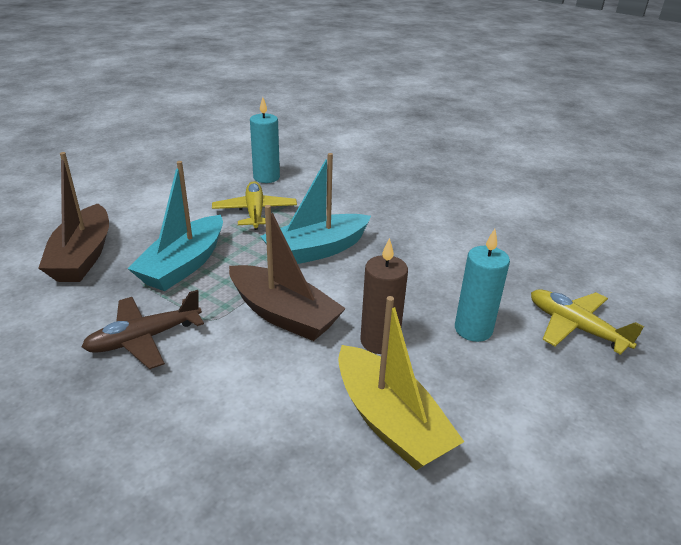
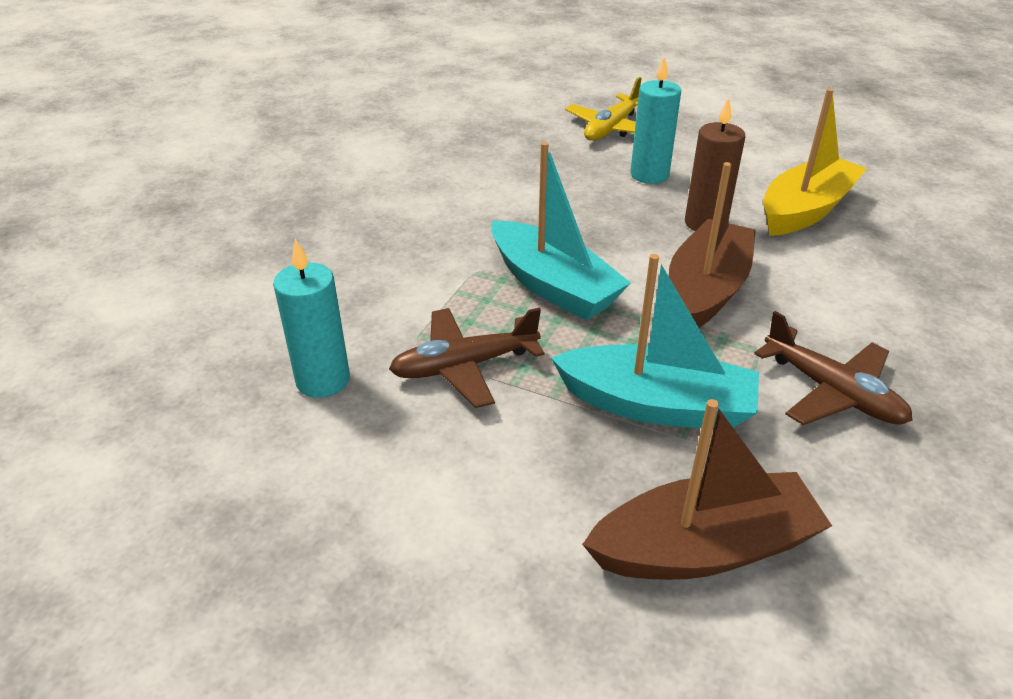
camera: 100 degrees left, 5 degrees up
yellow plane [212,181,297,230] -> brown plane [389,308,545,408]

